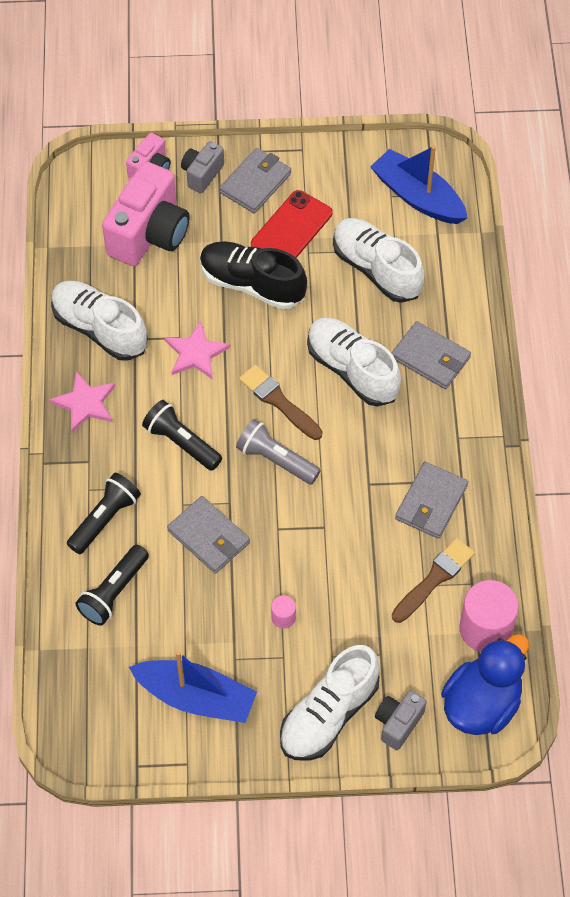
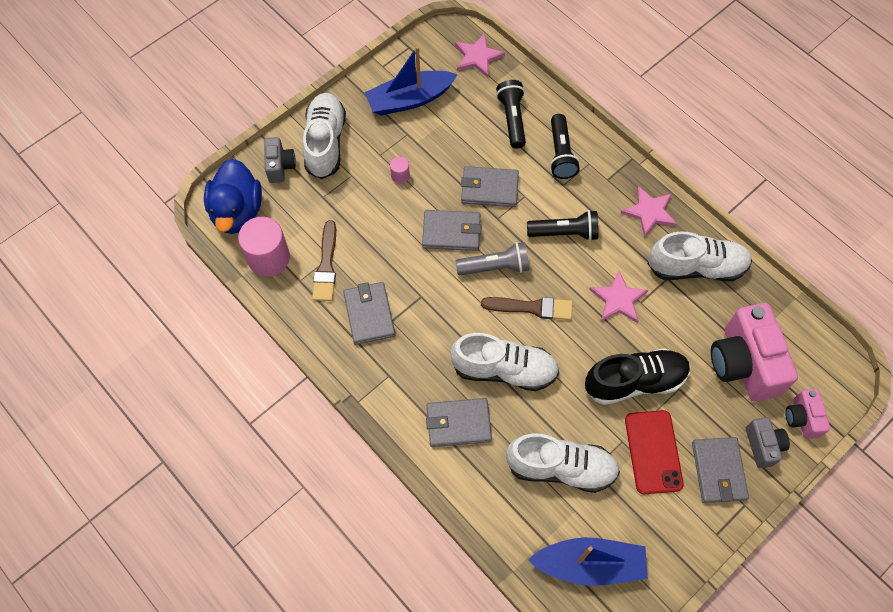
camera: 140 degrees right, 5 degrees up
none -> grey wallet [422,210,482,251]
none -> pink star [455,33,505,78]

